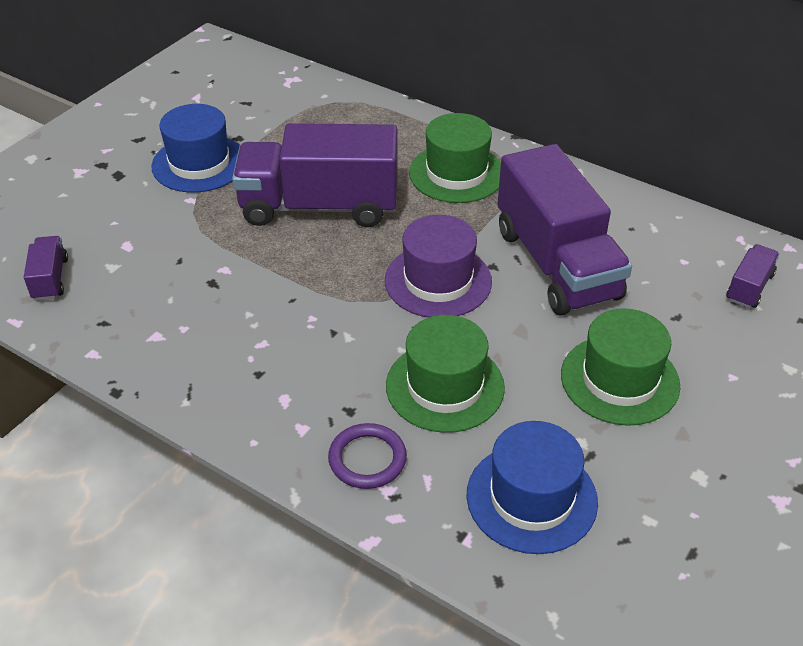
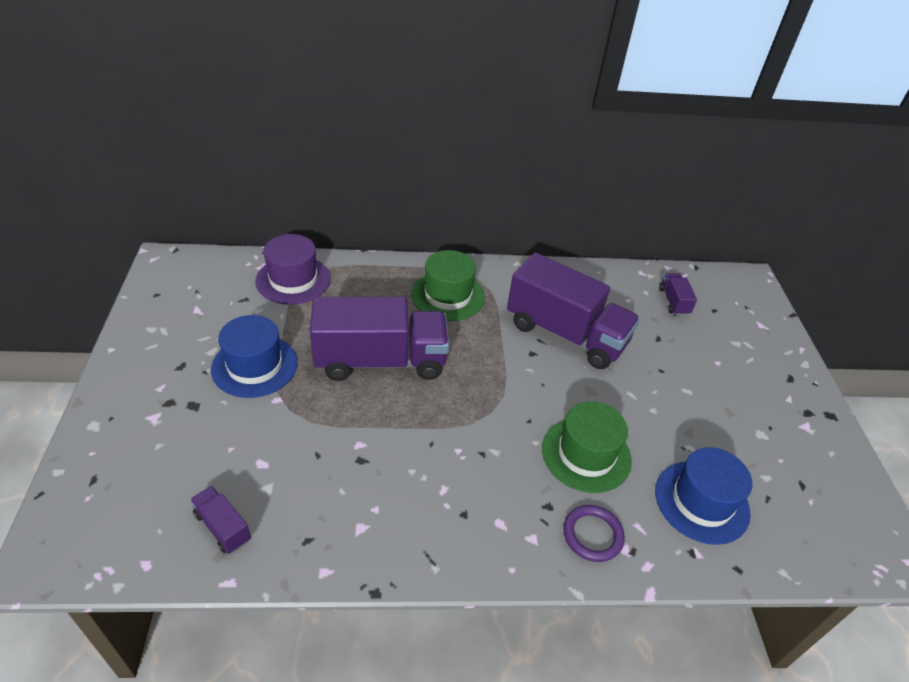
camera: 40 degrees left, 0 degrees up
purple truck [232,123,398,227] -> purple truck turned 150 degrees counterclockwise [310,297,449,381]
purple hat [385,215,492,318] -> purple hat moved to [255,234,331,305]
green hat [561,308,680,426] -> none

